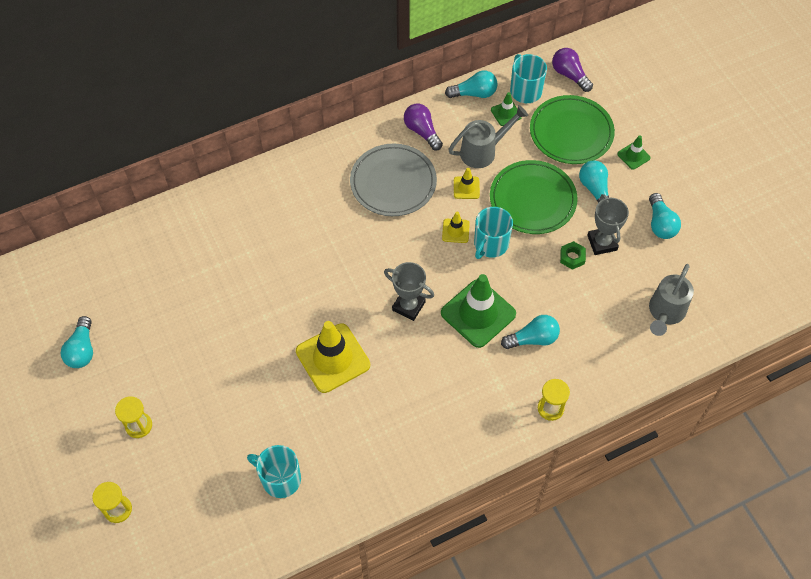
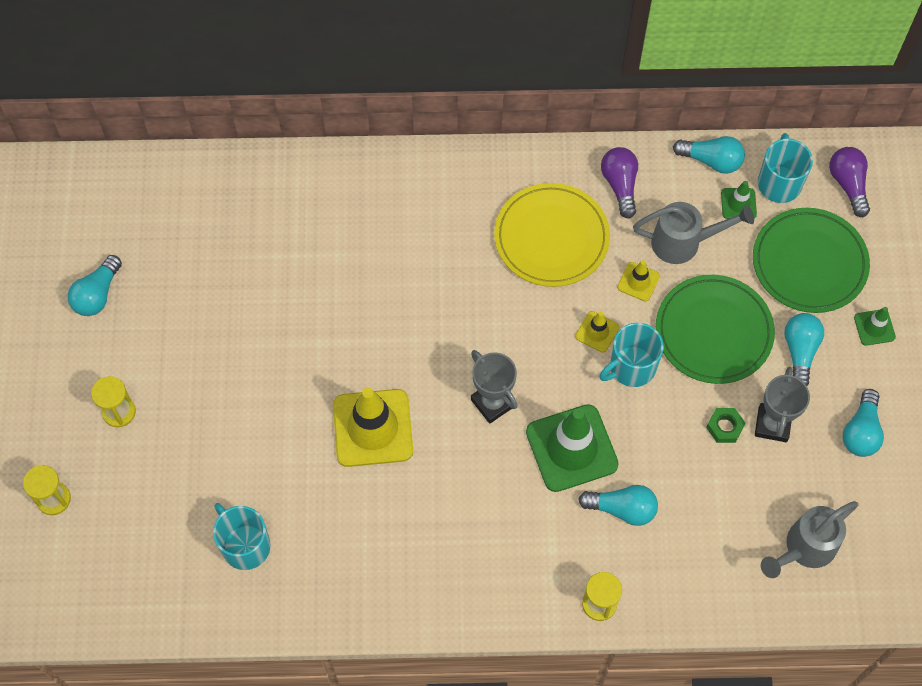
camera: 25 degrees right, 5 degrees up
grey plate [350,144,437,216] -> yellow plate [494,183,610,287]

